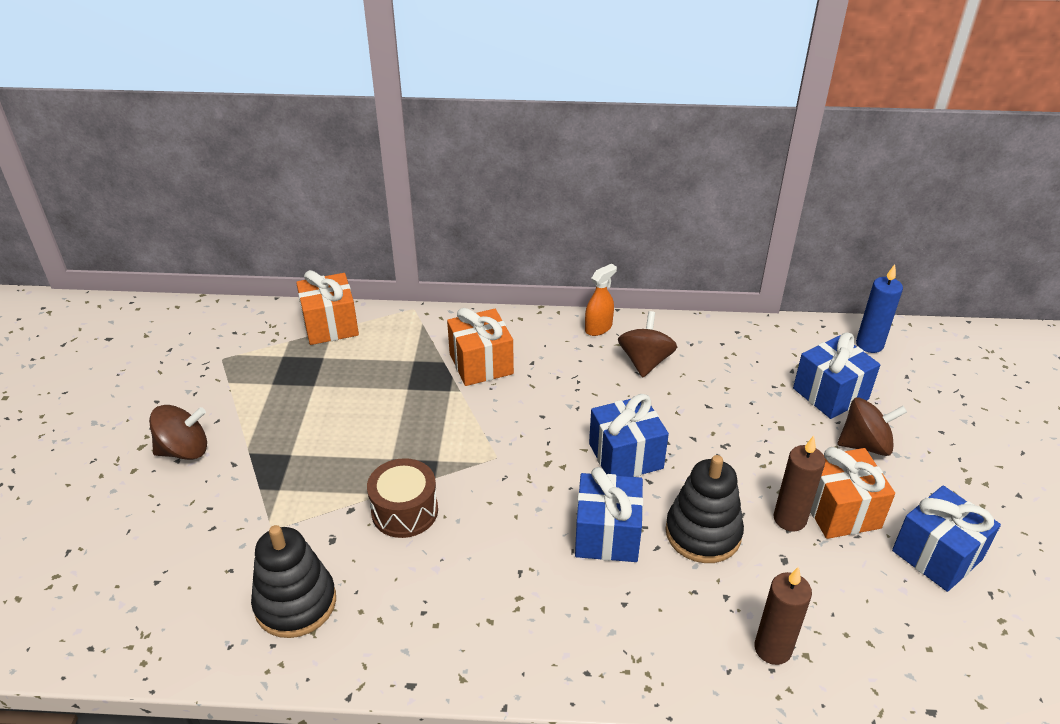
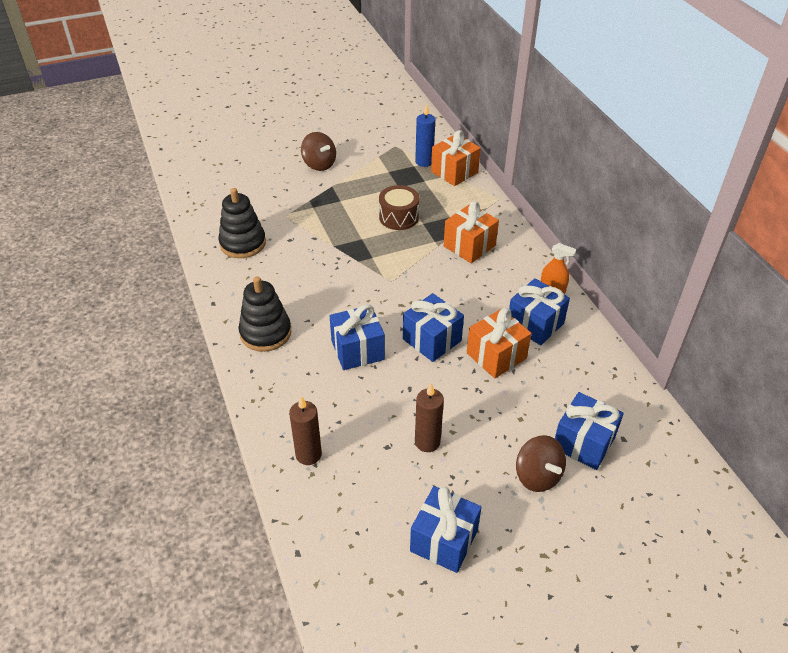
camera: 65 degrees right, 5 degrees up
brown drum [367,458,438,538] -> brown drum moved to [379,185,419,230]
brown spinning top [618,311,677,378] -> blue gift [509,278,570,345]
black stacking toy [665,455,744,563] -> black stacking toy moved to [238,276,291,352]
orange gift [810,447,895,539] -> orange gift moved to [467,308,532,378]
blue candle [856,264,903,353] -> blue candle moved to [415,104,435,167]

